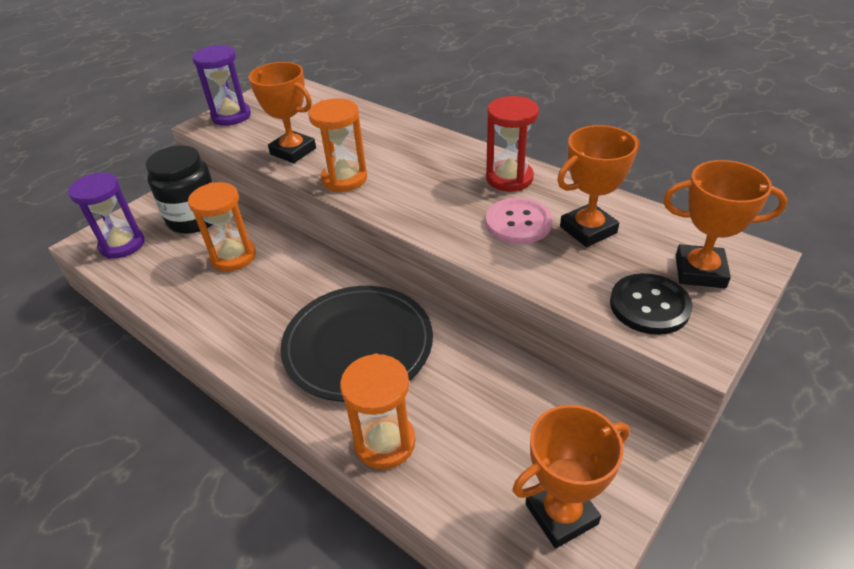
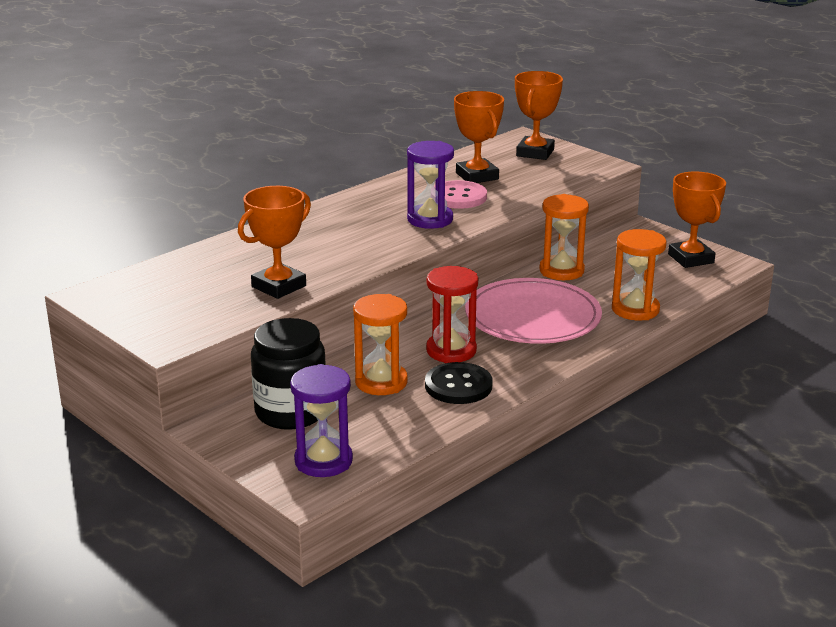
camera: 85 degrees left, 15 degrees down
purple hourglass [192,45,251,126] -> purple hourglass moved to [407,141,454,229]
black plate [280,286,433,402] -> pink plate [465,278,602,344]
orange hourglass [308,98,367,192] -> orange hourglass moved to [539,194,589,280]
red hourglass [486,96,539,192] -> red hourglass moved to [426,266,478,363]
black button [610,273,693,335] -> black button moved to [425,362,492,404]

